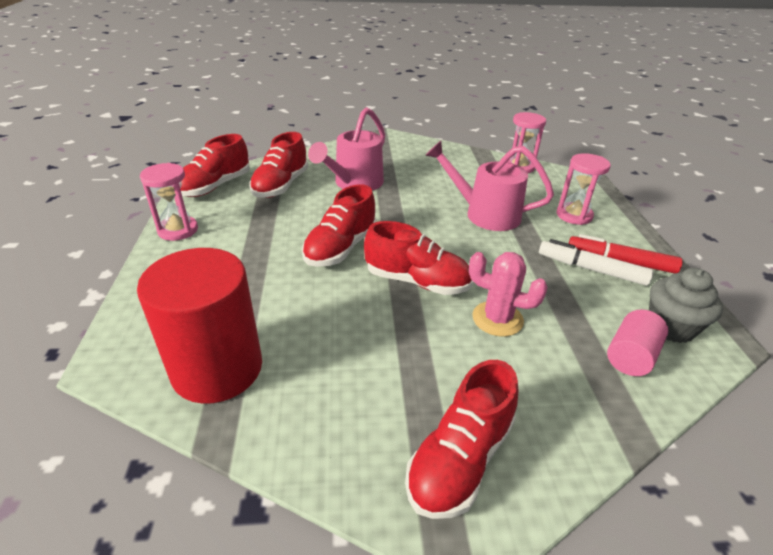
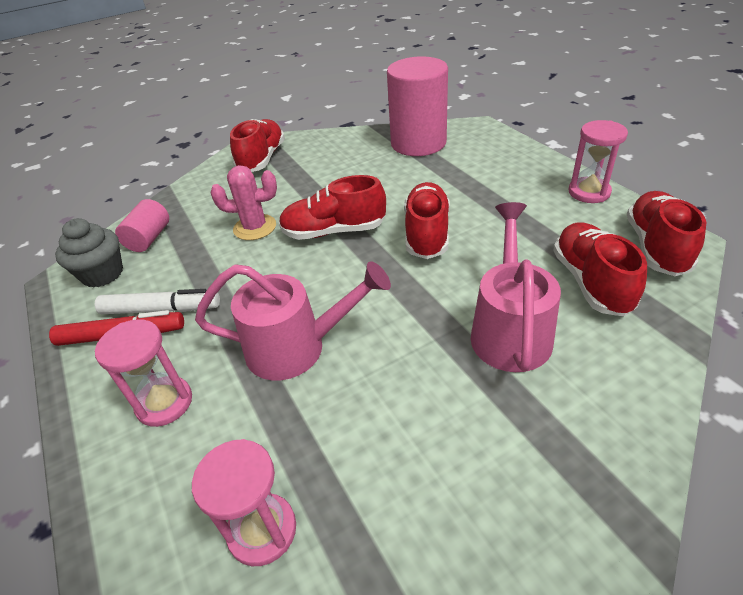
camera: 160 degrees right, 5 degrees up
red cylinder [137,248,262,404] -> pink cylinder [387,56,448,156]

